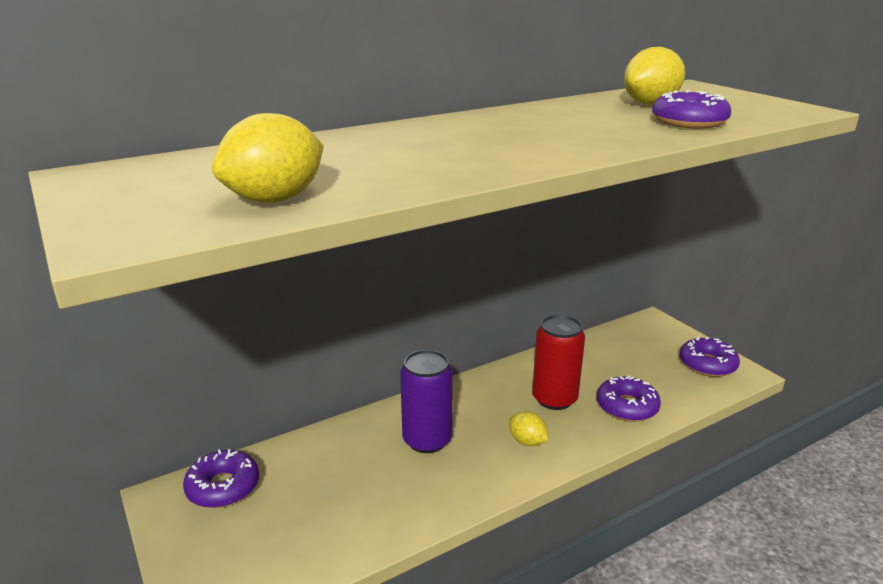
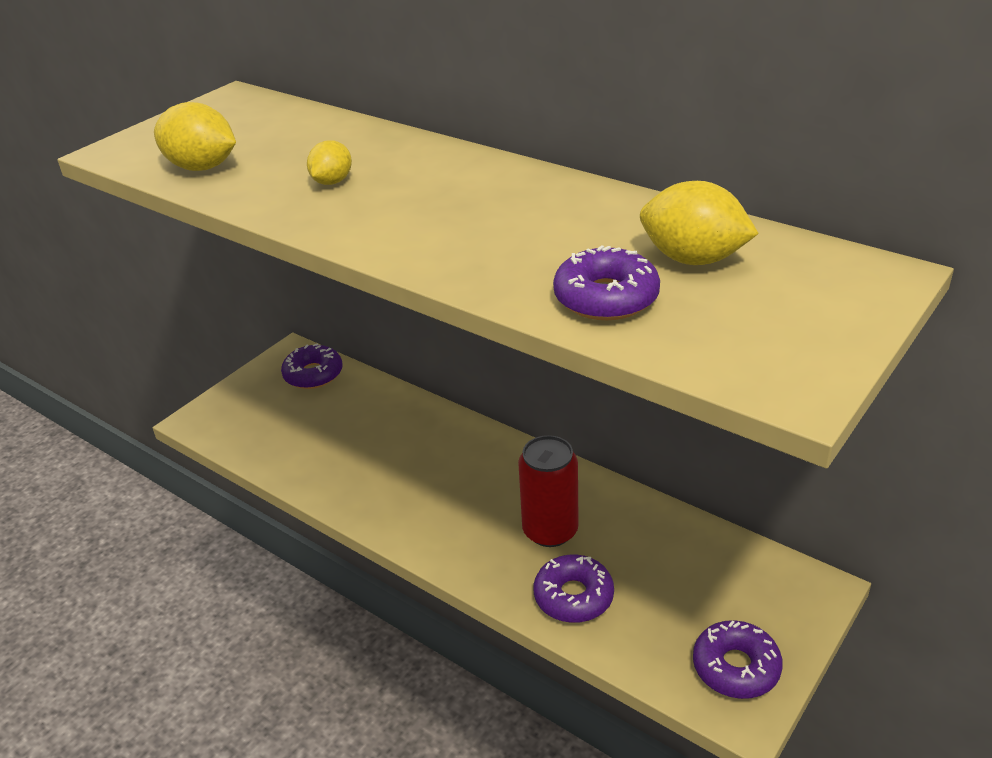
camera: 70 degrees right, 10 degrees up
purple can [400,350,453,453] -> none
yellow lemon [509,411,548,446] -> yellow lemon moved to [307,140,352,185]

